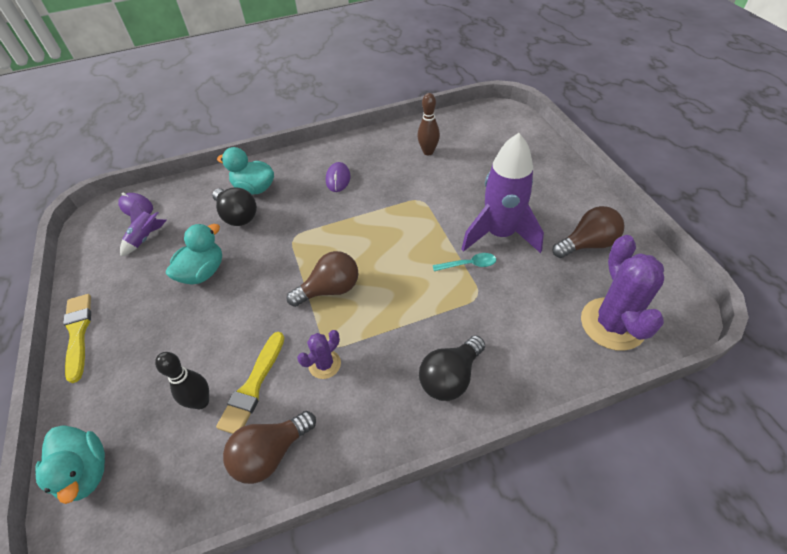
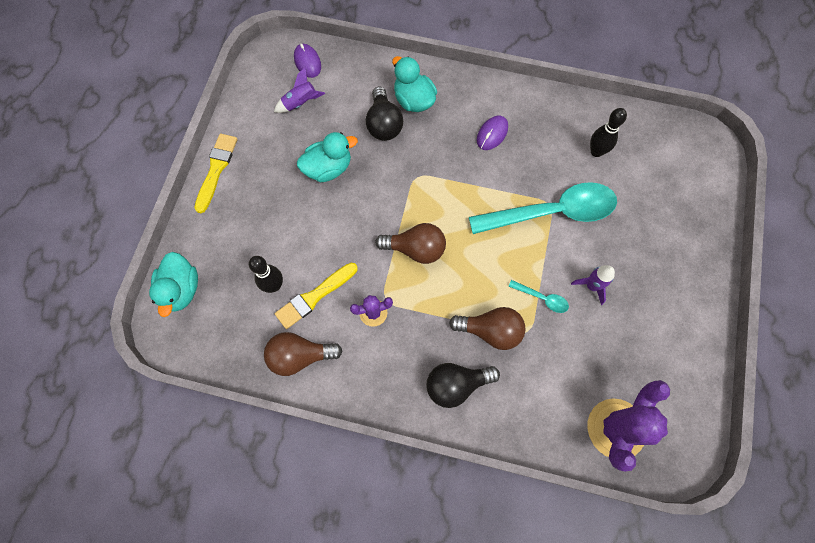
camera: 30 degrees right, 20 degrees up
brown bowling pin [417,93,440,155] -> black bowling pin [590,108,627,157]
purple rocket [461,133,544,253] -> purple rocket [571,265,615,305], size x0.47
brown light bulb [552,206,624,258] -> brown light bulb moved to [449,307,525,350]
none -> turquoise spoon [469,182,617,234]

